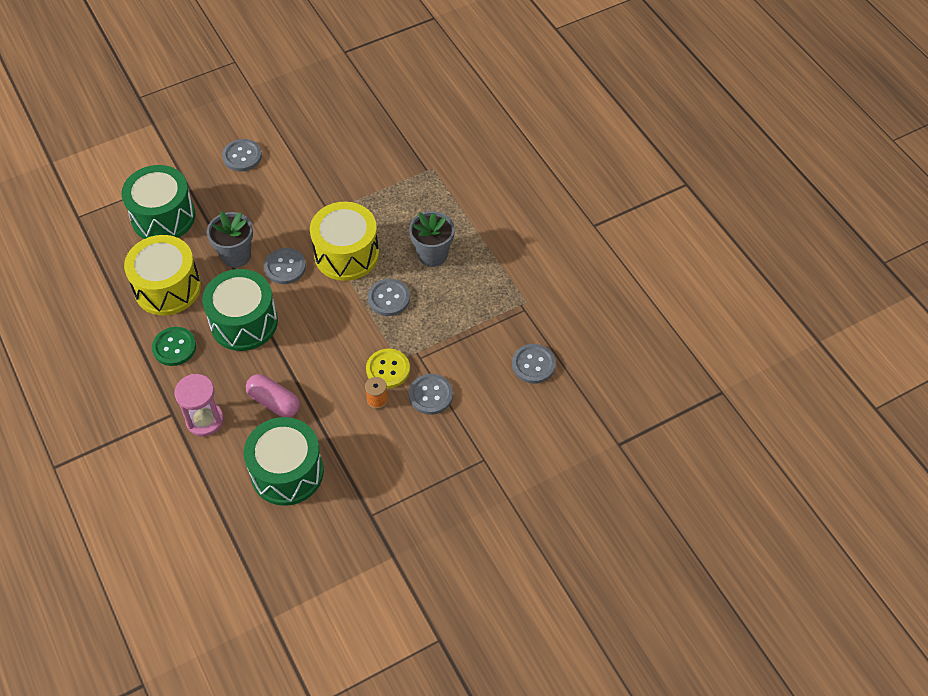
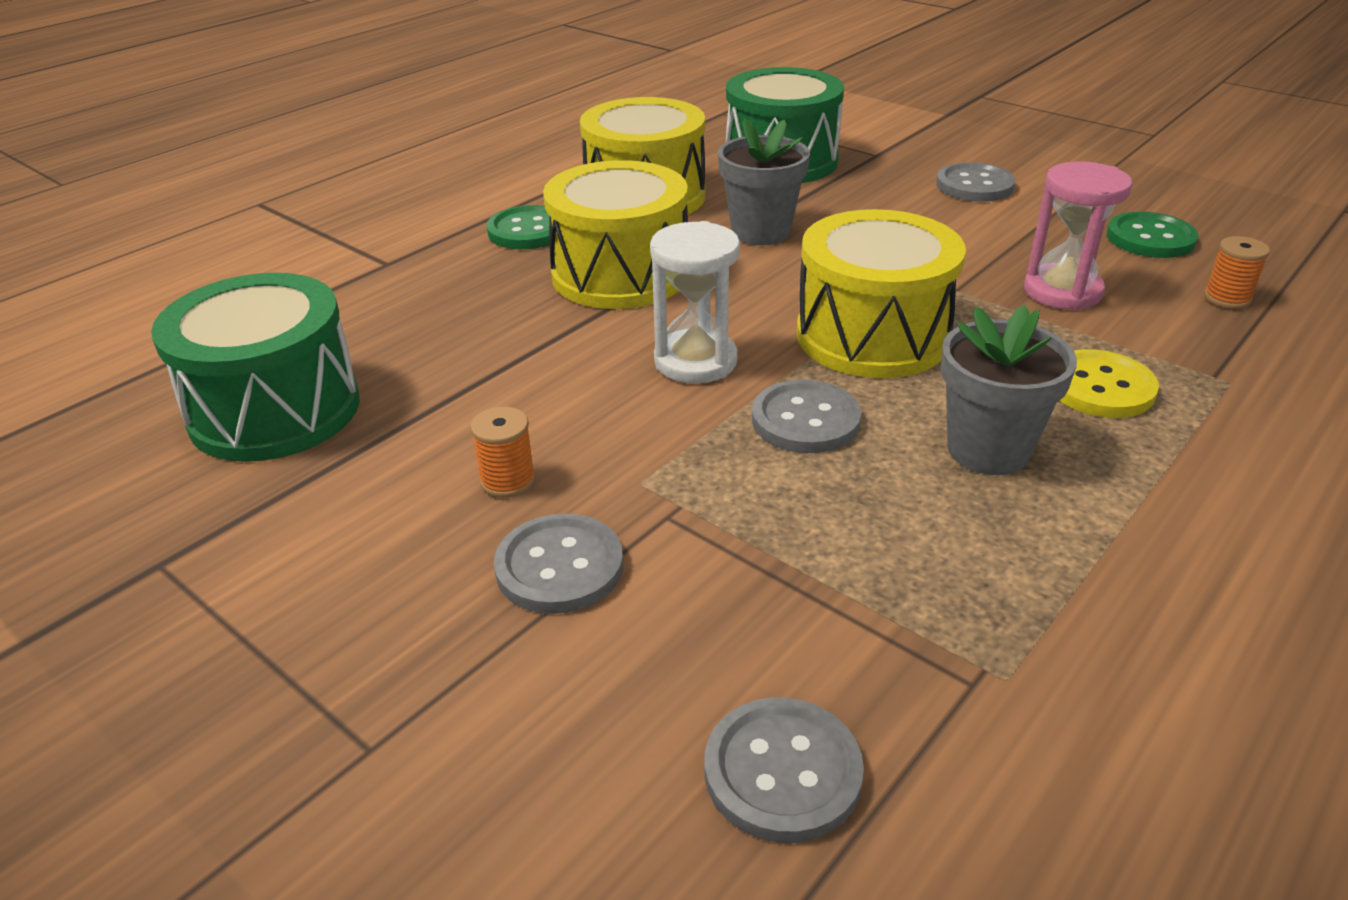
camera: 70 degrees right, 20 degrees down
pink hourglass [175,374,224,437] -> pink hourglass moved to [1024,162,1132,311]
green drum [202,269,278,351] -> yellow drum [543,160,688,309]
pink capsule [246,374,300,417] -> none
grey button [264,248,306,284] -> none
yellow button [366,349,410,389] -> yellow button moved to [1060,349,1159,418]
none -> white hourglass [650,221,740,384]
none -> green button [1107,211,1198,258]
none -> orange spool [1204,236,1270,309]

